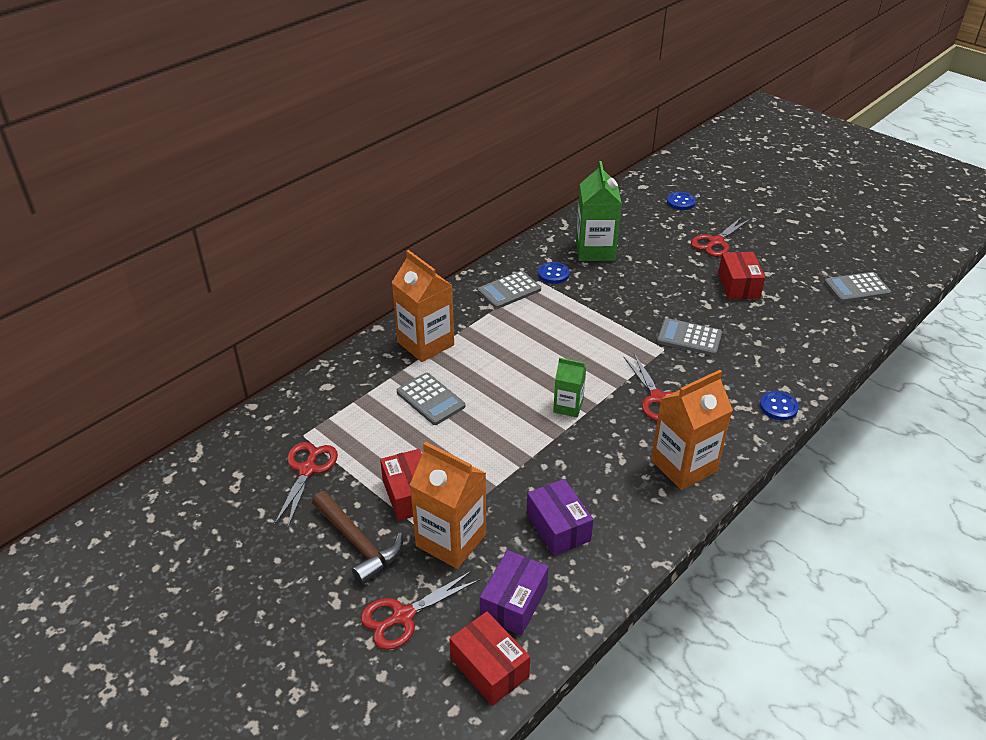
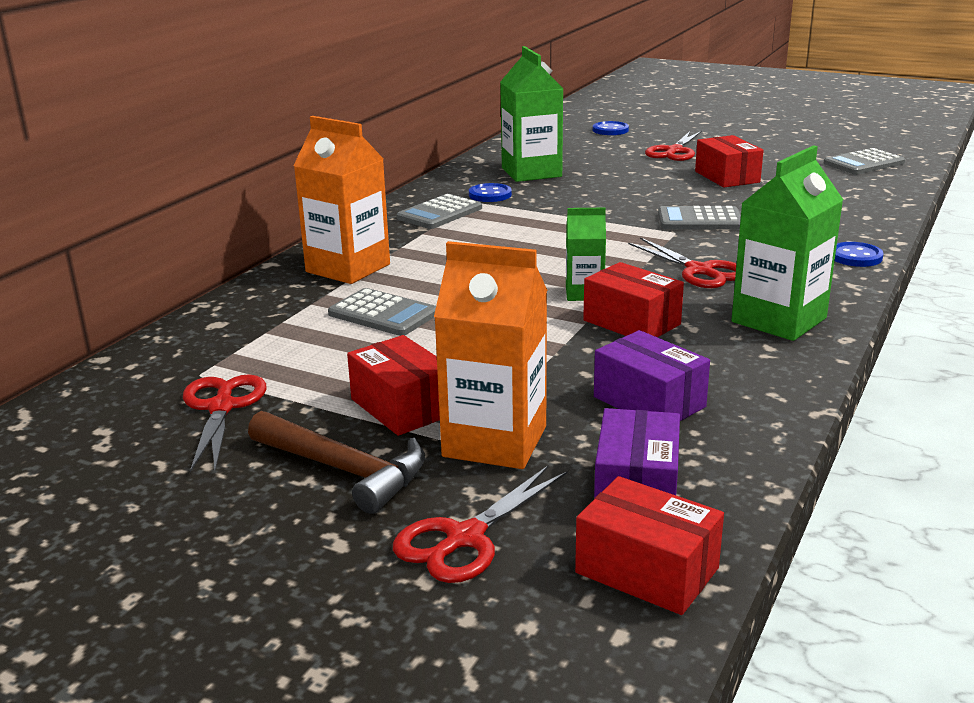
camera: 15 degrees left, 15 degrees down
orange carton [651,370,733,490] -> green carton [731,145,843,341]
none -> red box [583,262,684,337]

